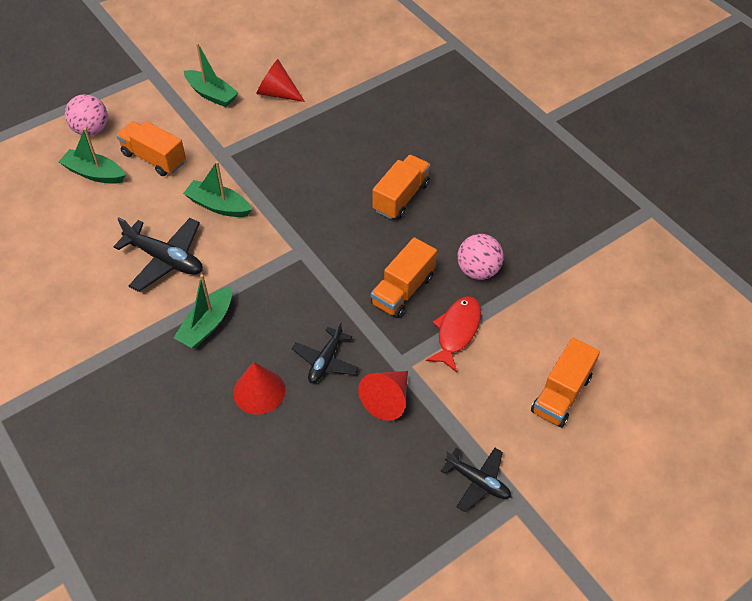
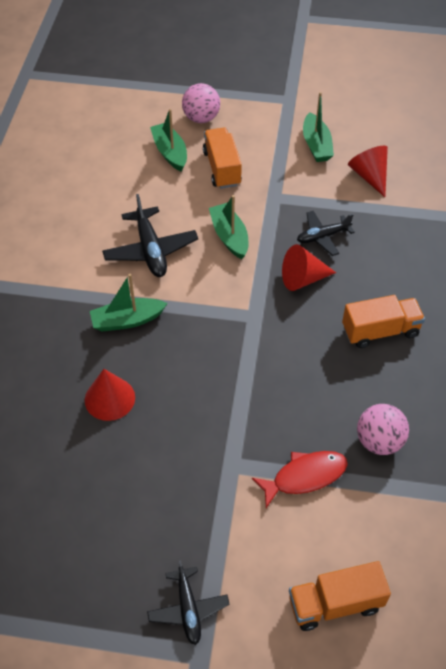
camera: 45 degrees right, 0 degrees up
black plane [292,321,359,383] -> black plane moved to [297,211,355,256]
red cone [358,371,408,421] -> red cone moved to [282,244,336,291]
orange truck [371,237,437,318] -> none

